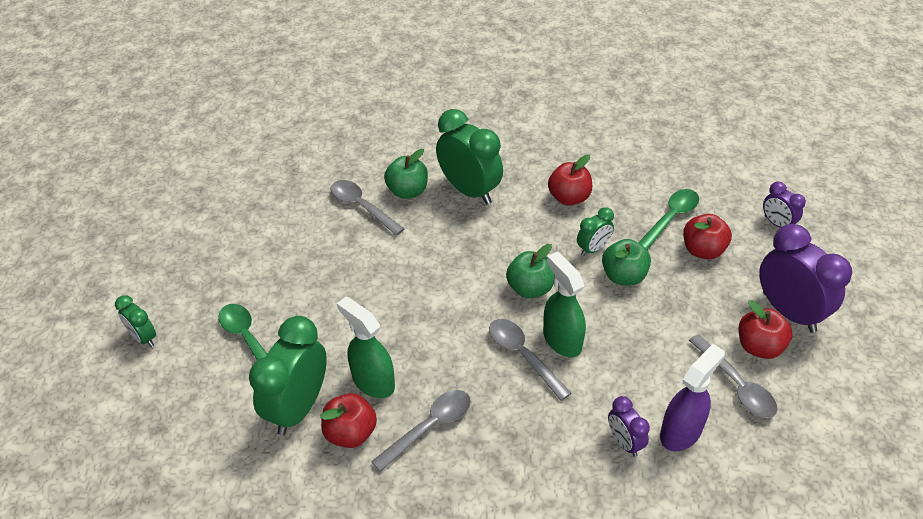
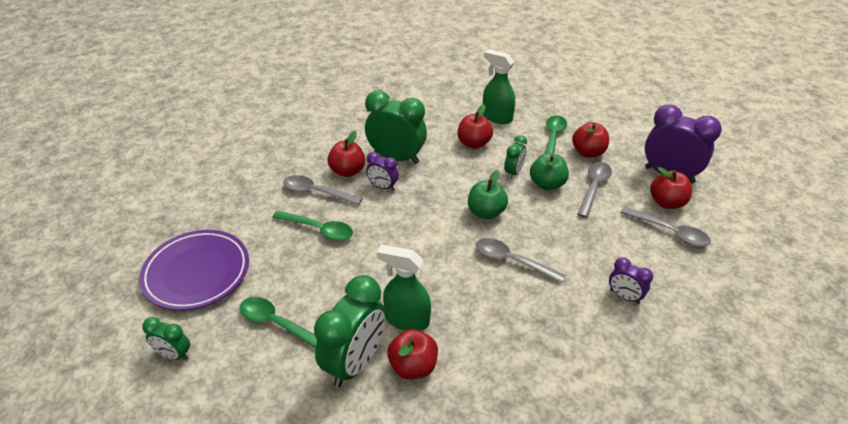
camera: 25 degrees left, 5 degrees down
green clock [249,316,327,435] -> green clock turned 150 degrees counterclockwise [314,275,386,387]
grey spoon [371,390,471,472] -> grey spoon moved to [577,162,612,218]
green apple [384,149,428,199] -> red apple [328,131,365,177]
green spray bottle [543,252,586,357] -> green spray bottle moved to [483,49,515,124]
purple spray bottle [660,344,725,451] -> none
purple clock [763,182,806,228] -> purple clock moved to [366,152,399,191]
none -> purple plate [139,230,249,310]
none -> green spoon [272,211,353,241]

